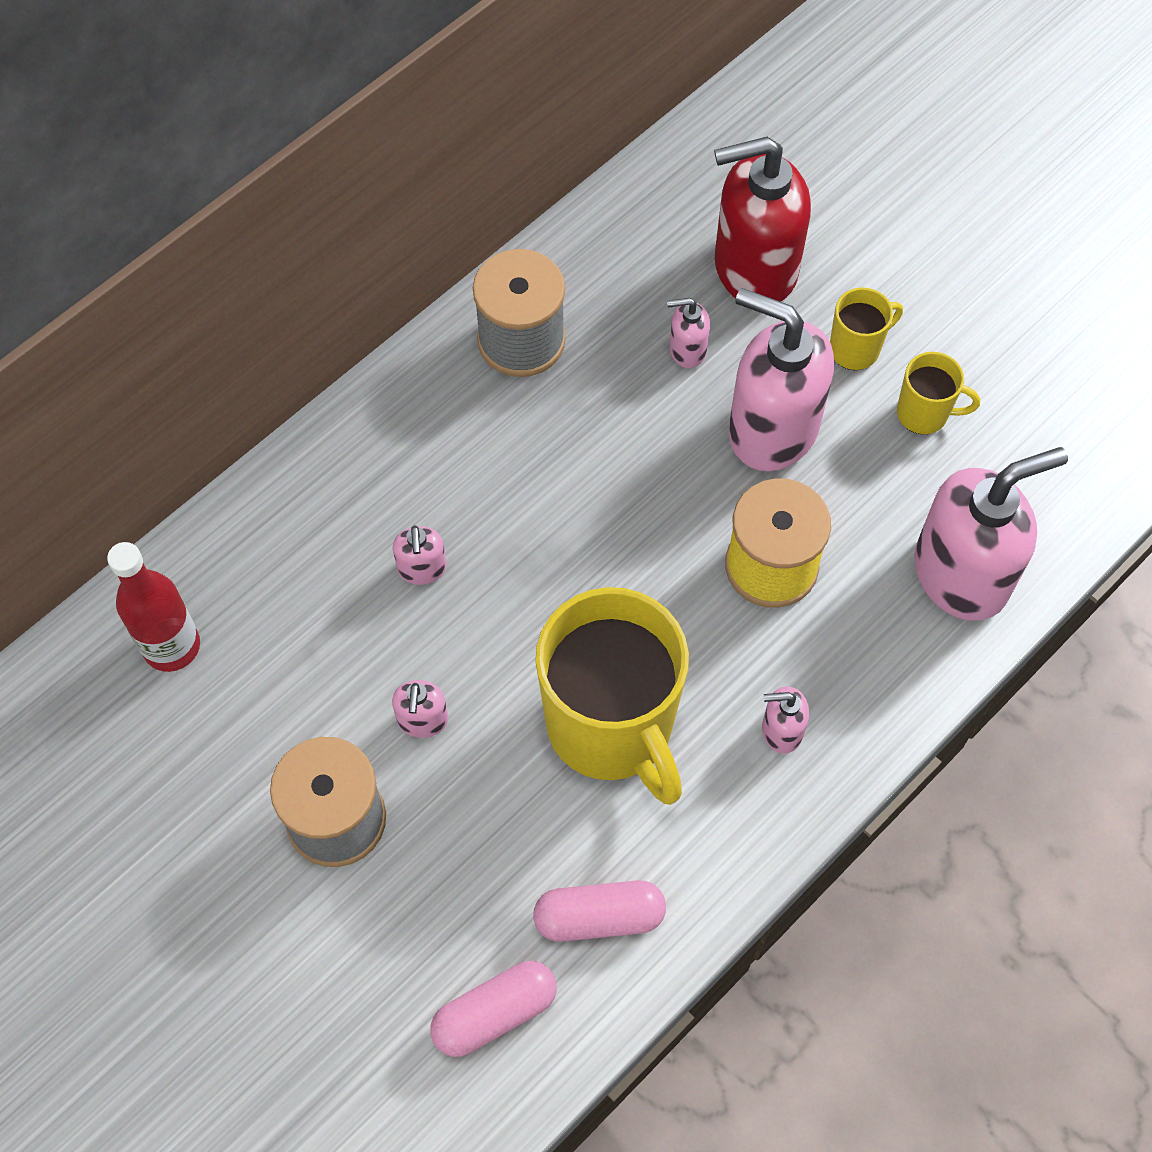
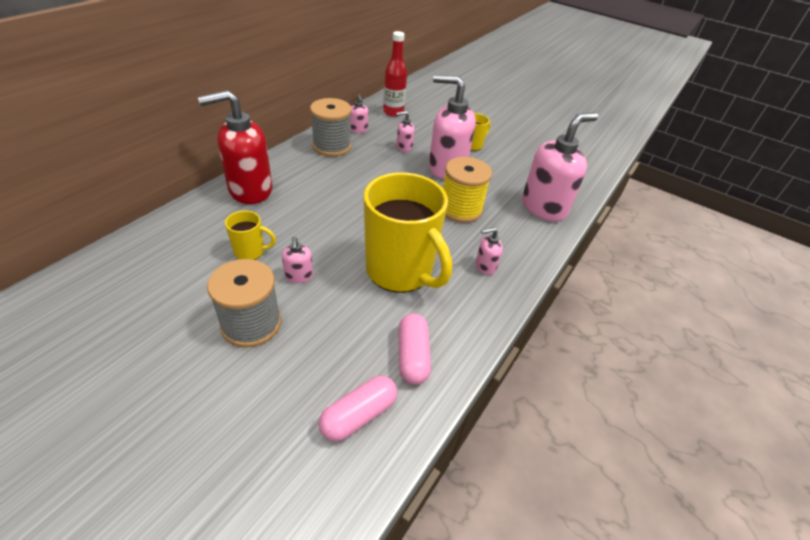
camera: 15 degrees left, 20 degrees down
red bottle [107,542,200,672] -> red bottle moved to [383,31,407,117]
pink soap dispenser [393,525,447,585] -> pink soap dispenser moved to [350,94,368,133]
pink capsule [533,880,666,942] -> pink capsule turned 75 degrees counterclockwise [398,313,431,385]
red soap dispenser [714,137,811,302] -> red soap dispenser moved to [198,90,273,204]
yellow mug [897,352,980,434] -> yellow mug moved to [225,210,276,260]

